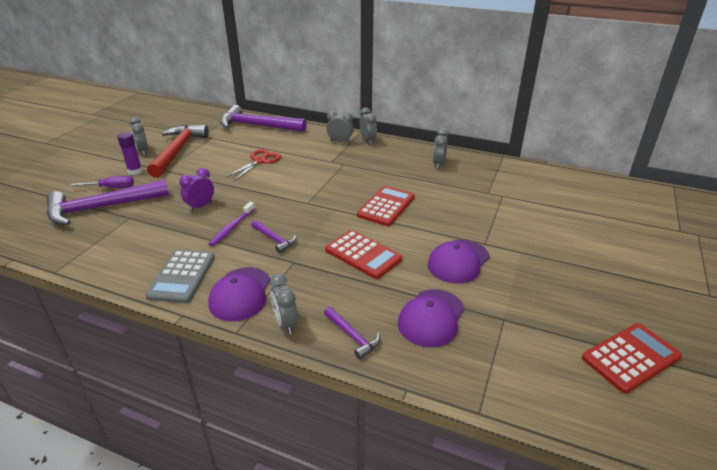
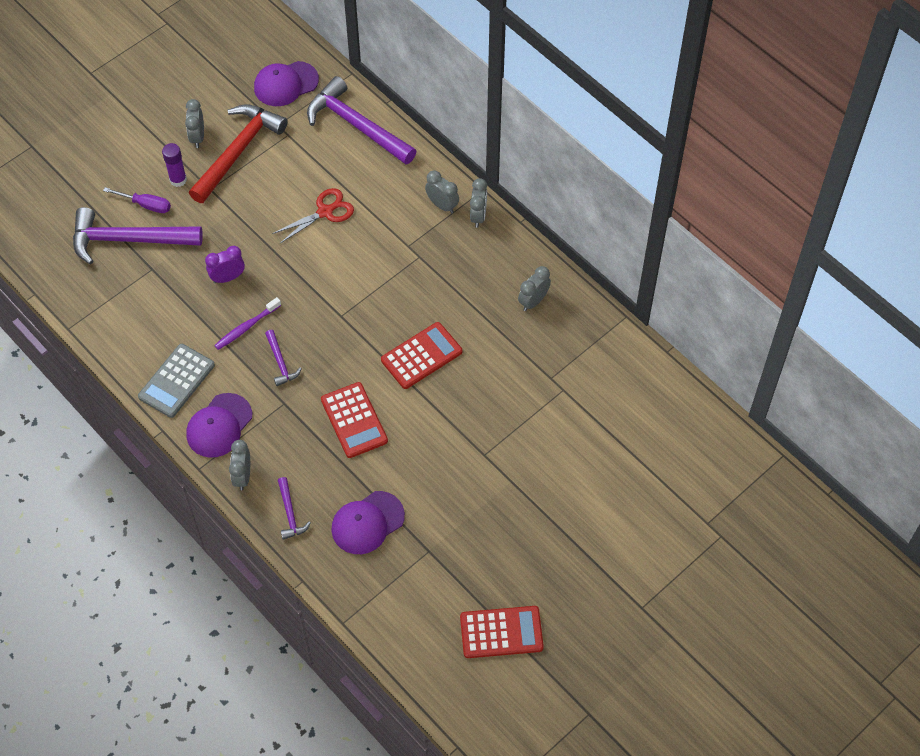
camera: 25 degrees right, 25 degrees up
purple cap [428,240,490,283] -> purple cap moved to [254,61,319,106]

